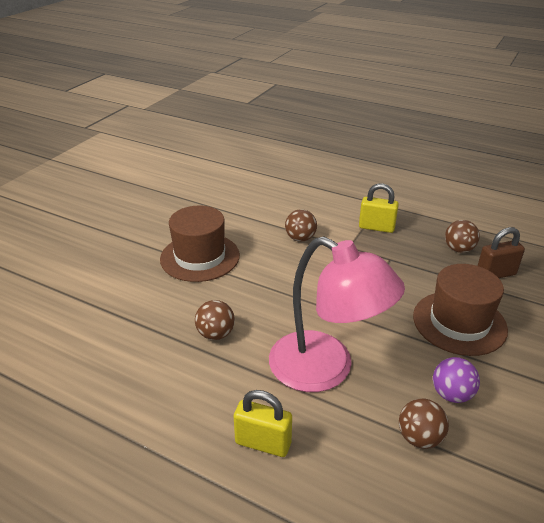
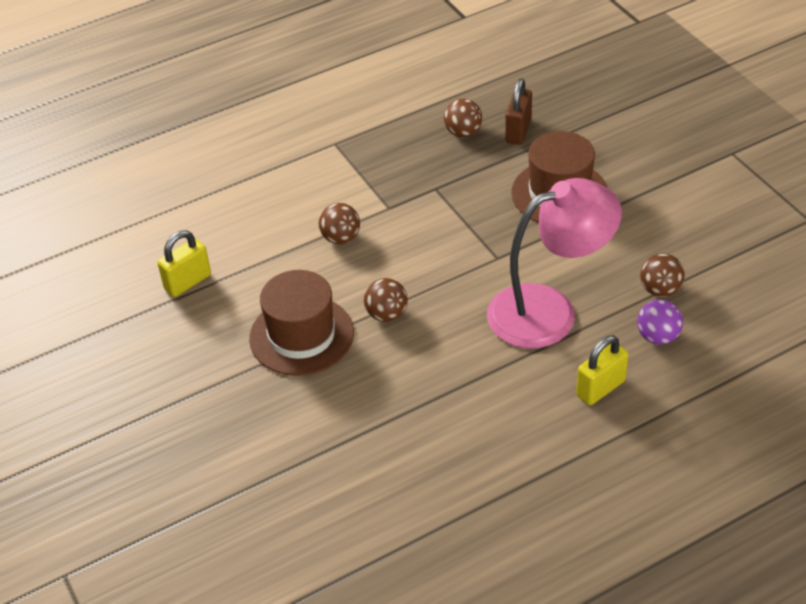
camera: 55 degrees left, 10 degrees up
brown ball [195,300,235,340] -> brown ball moved to [364,278,408,322]
yellow padlock [359,183,399,233] -> yellow padlock moved to [157,230,211,297]
purple ball [433,357,480,403] -> purple ball moved to [637,300,683,345]

